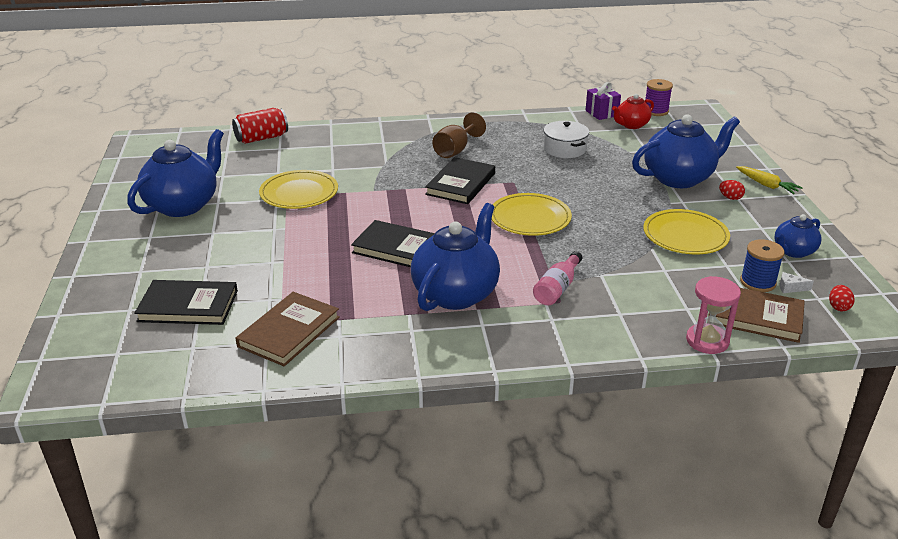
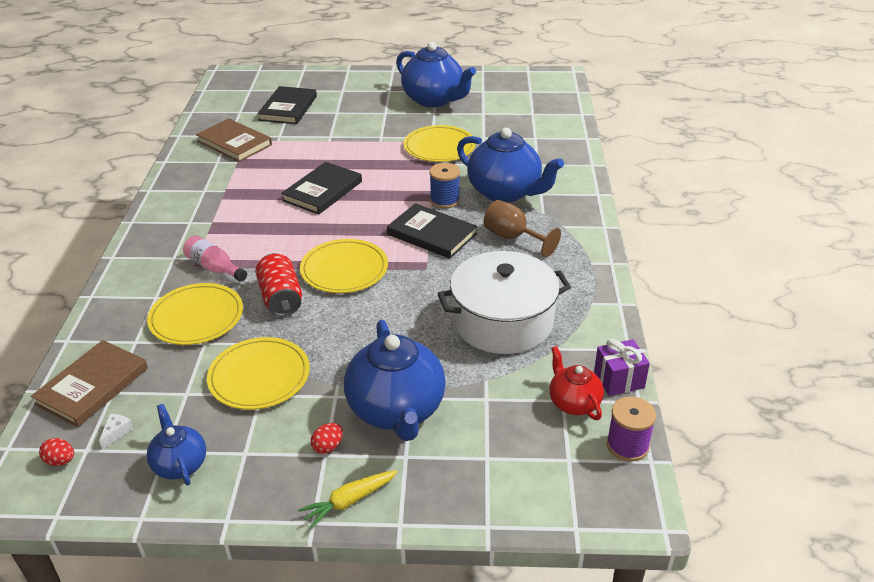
camera: 100 degrees right, 5 degrees up
red can [232,108,288,144] -> red can moved to [255,253,302,316]
blue teapot [411,203,500,311] -> blue teapot moved to [457,128,564,203]
white pot [544,121,589,158] -> white pot [437,251,571,354], size x1.78
pink hourglass [686,276,741,354] -> none
blue spool [740,239,785,292] -> blue spool moved to [429,163,460,209]
none -> yellow plate [147,283,243,345]

